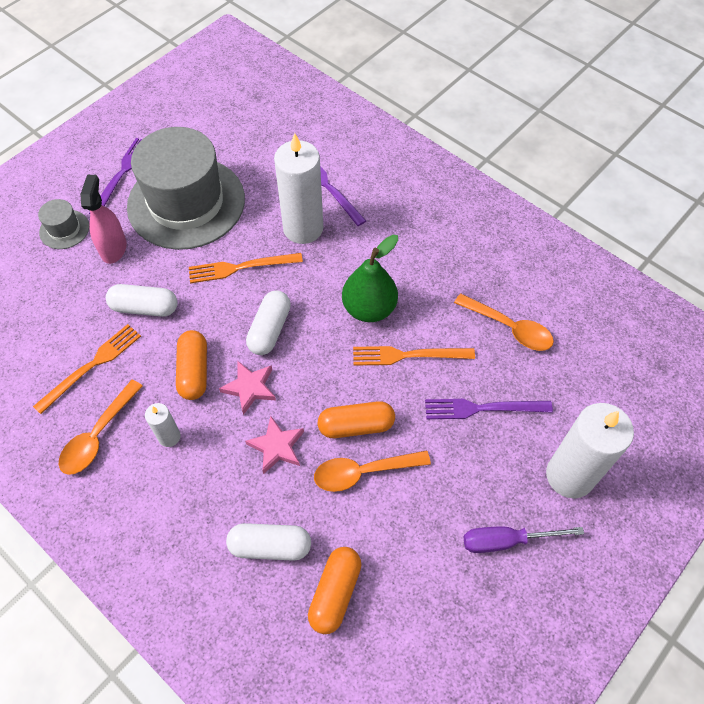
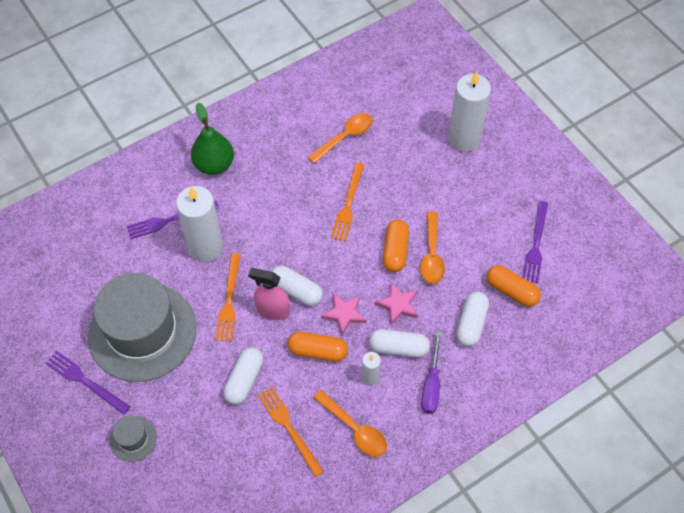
camera: 75 degrees left, 0 degrees up
pink spray bottle [80,175,127,264] -> pink spray bottle moved to [248,268,290,320]
green pear [342,235,398,322] -> green pear moved to [191,103,234,175]
purple fork [425,399,553,419] -> purple fork moved to [522,201,548,284]
purple screwdriver [464,527,584,553] -> purple screwdriver moved to [421,331,442,414]
none -> white capsule [369,329,430,358]

